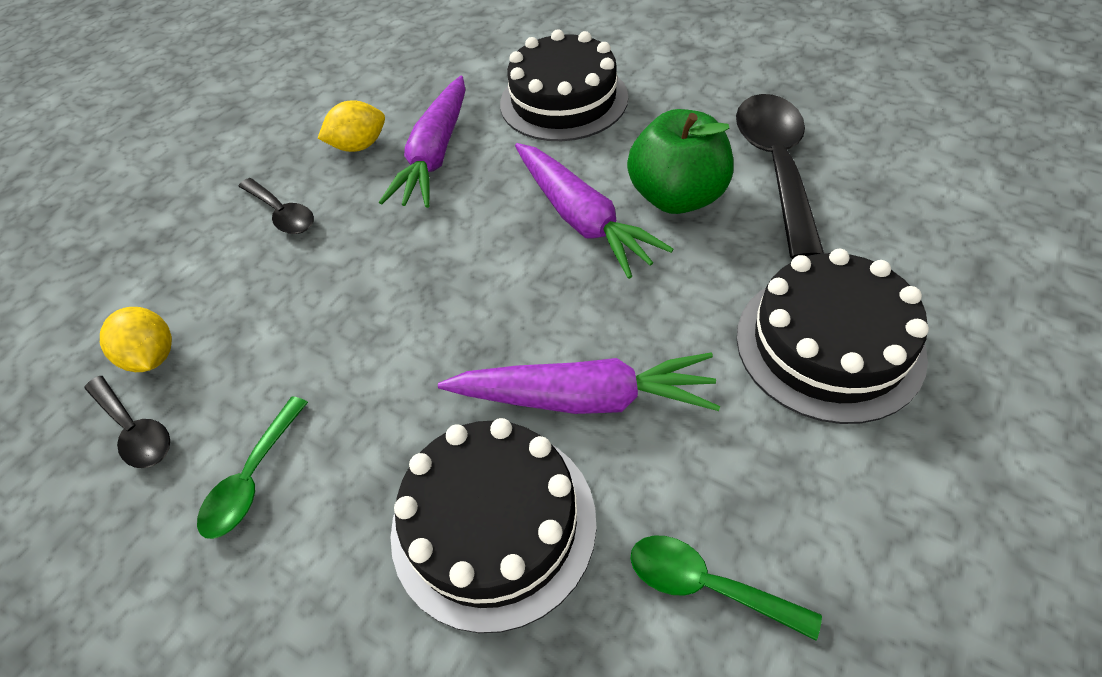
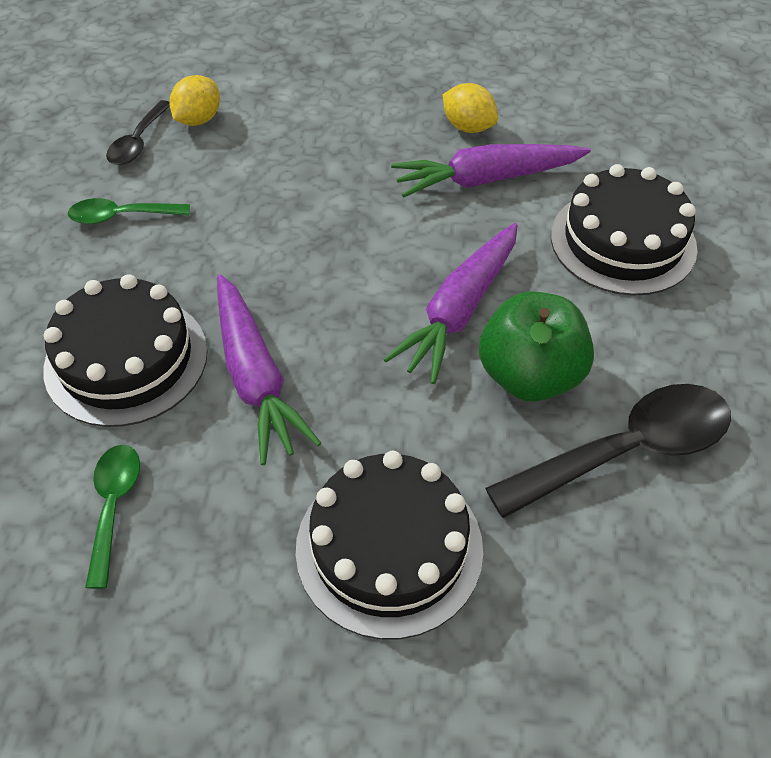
camera: 60 degrees right, 0 degrees up
black spoon [238,178,314,234] -> none

